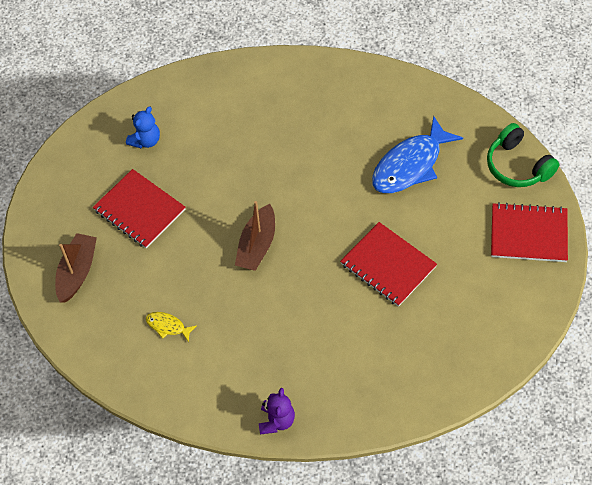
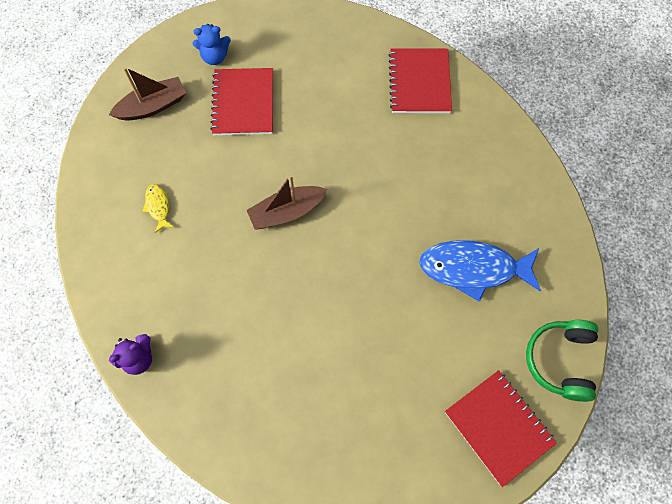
camera: 45 degrees right, 10 degrees up
blue teddy bear [126,107,160,148] -> blue teddy bear moved to [193,24,231,65]
red notebook [340,222,437,307] -> red notebook moved to [389,48,452,113]

